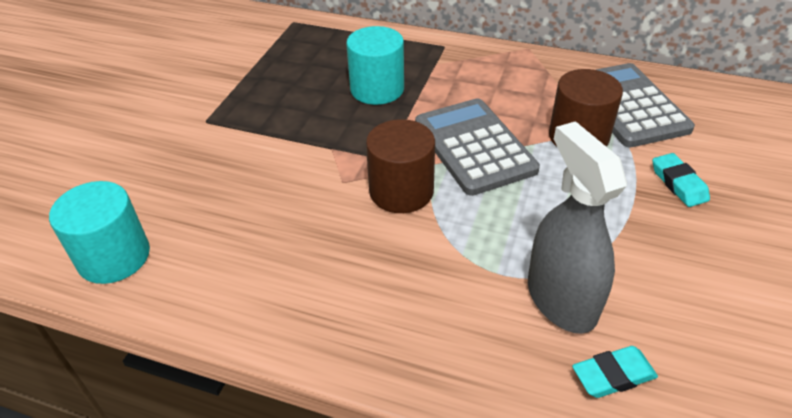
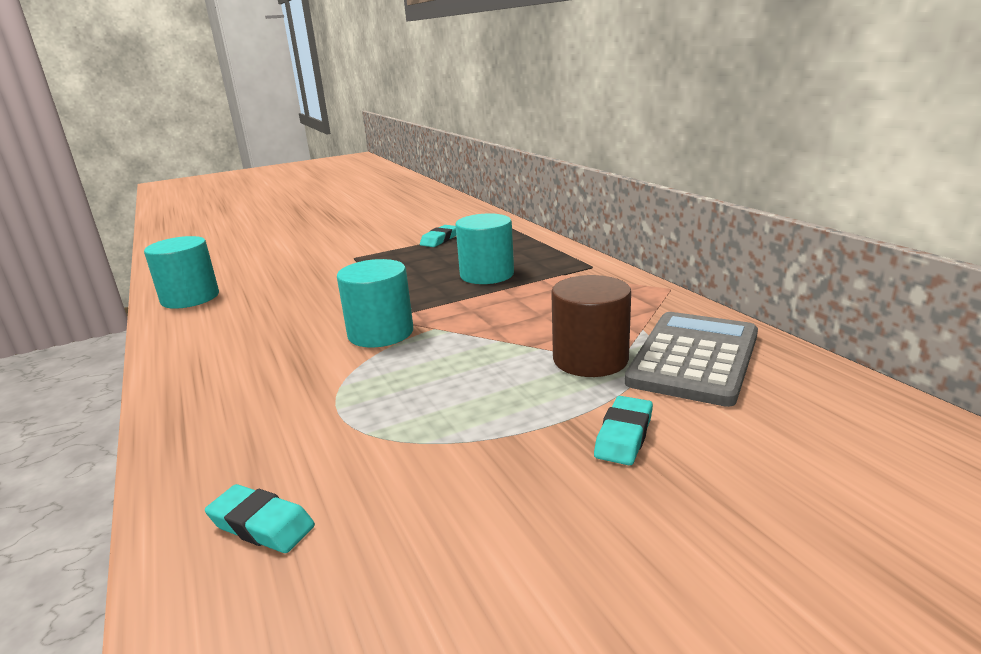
camera: 45 degrees right, 20 degrees down
brown cylinder [366,119,435,213] -> turquoise cylinder [337,259,413,347]
grey calculator [415,98,540,196] -> none
grey spray bottle [528,121,627,334] -> none
none -> turquoise eraser [420,225,456,247]

